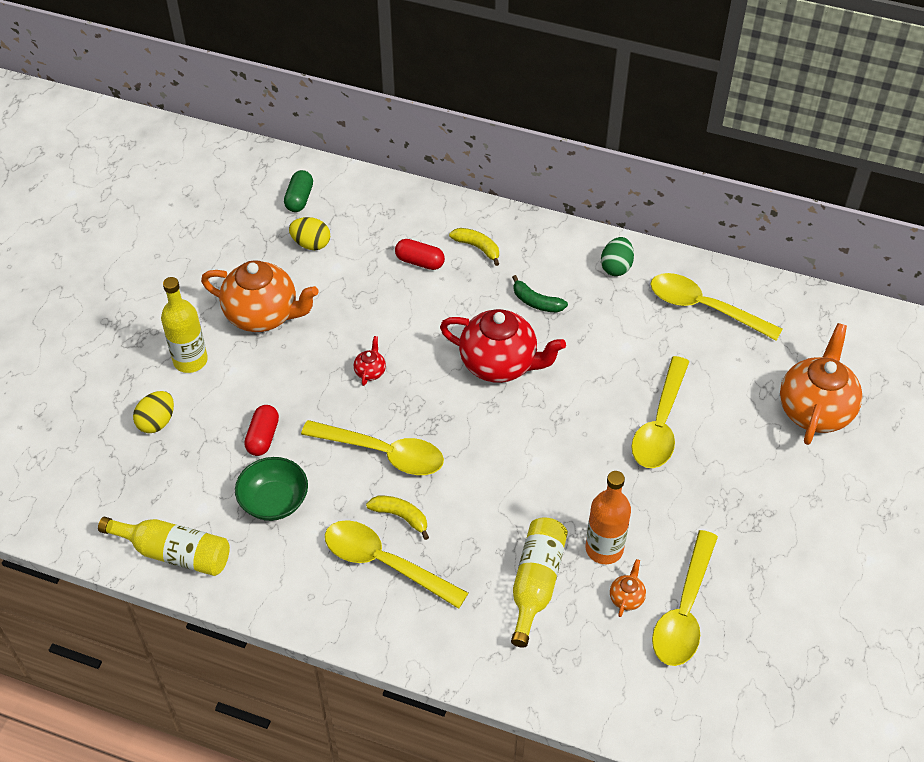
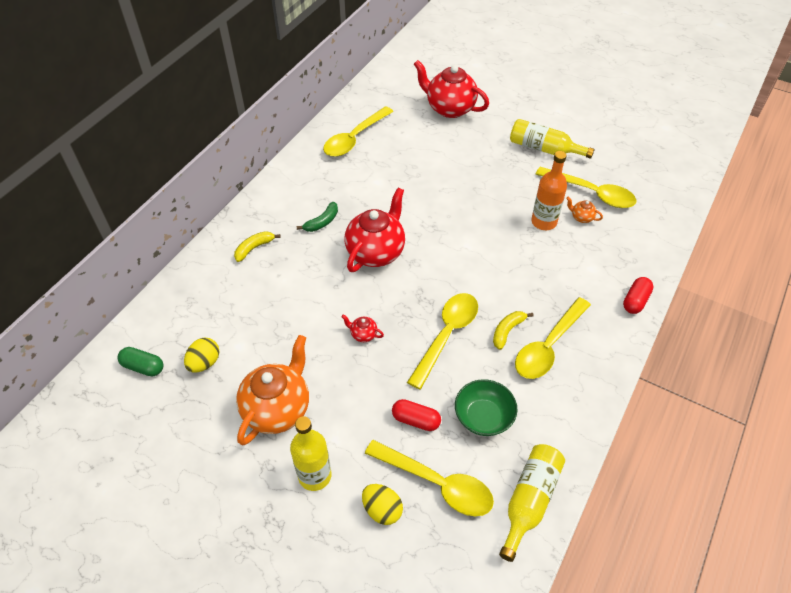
camera: 80 degrees left, 0 degrees up
red capsule [395,239,445,270] -> red capsule moved to [623,277,653,314]
yellow bottle [511,517,568,648] -> yellow bottle moved to [510,119,595,159]
green egg [601,237,634,276] -> none
yellow spoon [631,356,689,468] -> yellow spoon moved to [365,440,494,516]
orange teapot [780,323,862,445] -> red teapot [414,60,489,118]

